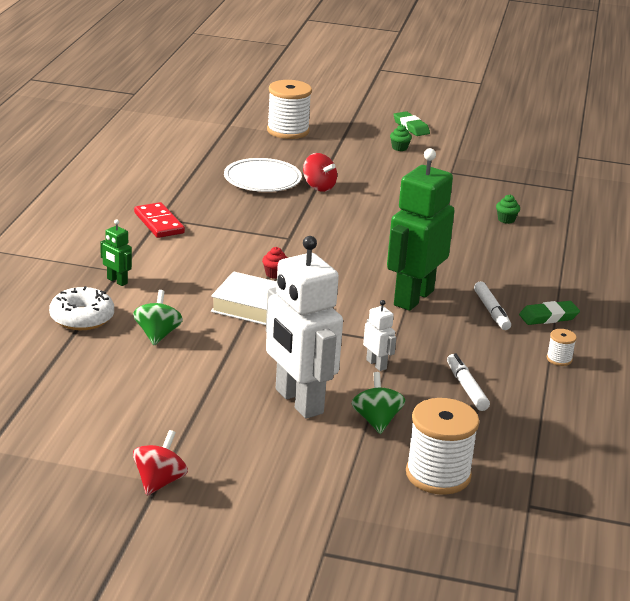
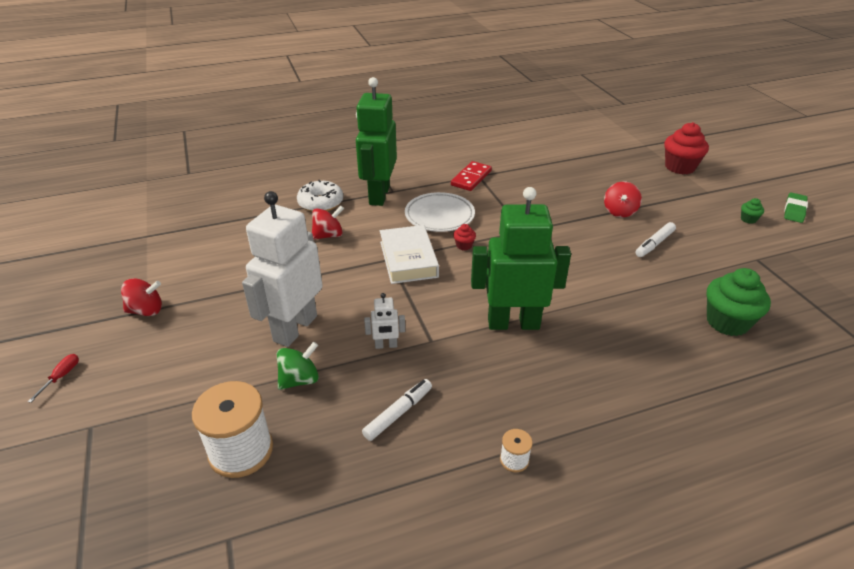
camera: 60 degrees right, 10 degrees up
green robot [100,220,132,286] -> green robot [356,77,397,206], size x2.38
green spinning top [133,290,183,345] -> red spinning top [312,206,344,240]
white plate [224,158,302,192] -> white plate moved to [405,192,475,232]
white spool [267,80,312,139] -> red cupcake [664,122,709,175]
white robot [363,300,396,371] -> white robot turned 60 degrees clockwise [364,293,405,349]
white marker [474,281,511,330] -> white marker moved to [635,222,676,257]
green cupcake [496,195,520,224] -> green cupcake [707,268,771,336], size x2.21
green eraser [519,301,580,325] -> none
none -> red screwdriver [27,354,79,403]

